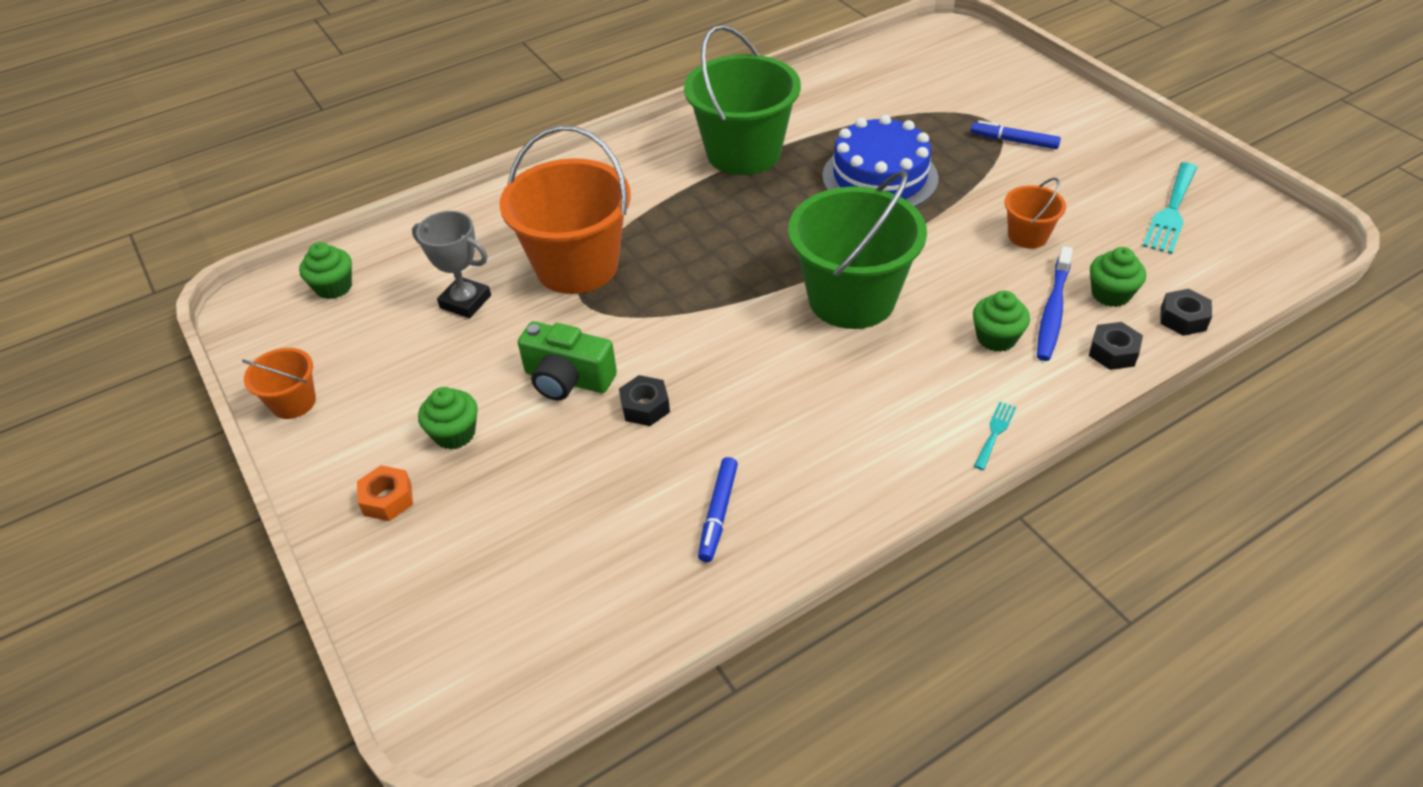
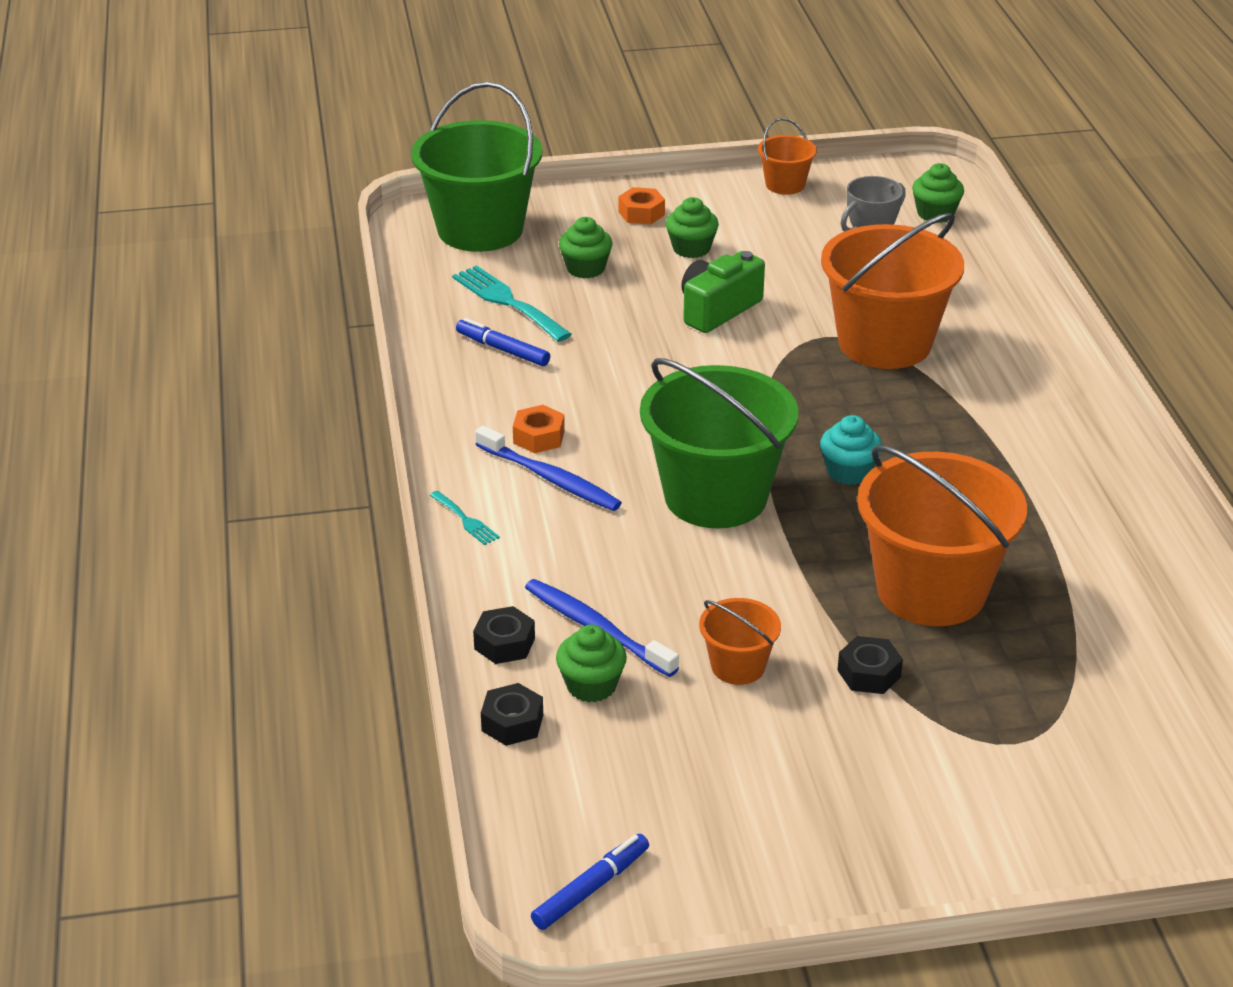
camera: 110 degrees right, 10 degrees down
black nut [619,375,670,426] -> black nut moved to [838,636,903,694]
green bucket [684,25,801,175] -> green bucket moved to [411,82,542,252]
blue cake [822,115,939,207] -> orange bucket [857,445,1027,626]
blue marker [970,120,1061,149] -> blue marker moved to [531,834,649,930]
green cupcake [973,291,1030,352] -> green cupcake moved to [559,217,613,279]
turquoise fork [1143,162,1197,254] -> turquoise fork moved to [452,265,572,342]
none -> blue toothbrush [475,426,622,511]
none -> orange nut [513,405,565,453]
none -> turquoise cupcake [820,415,882,485]

